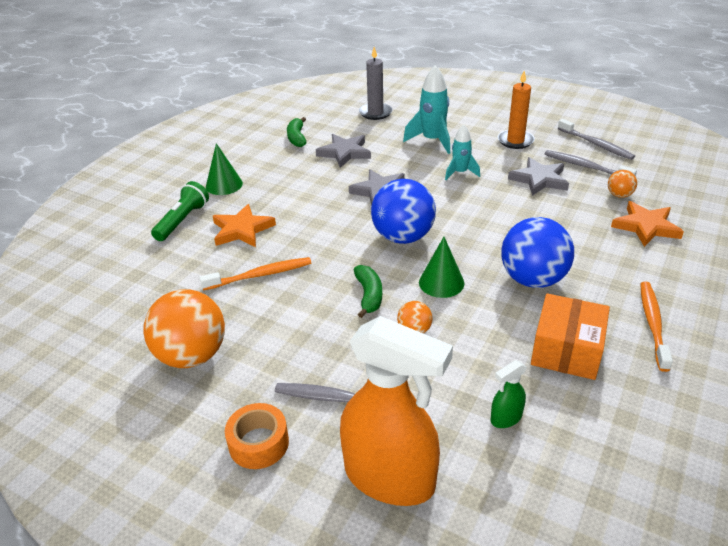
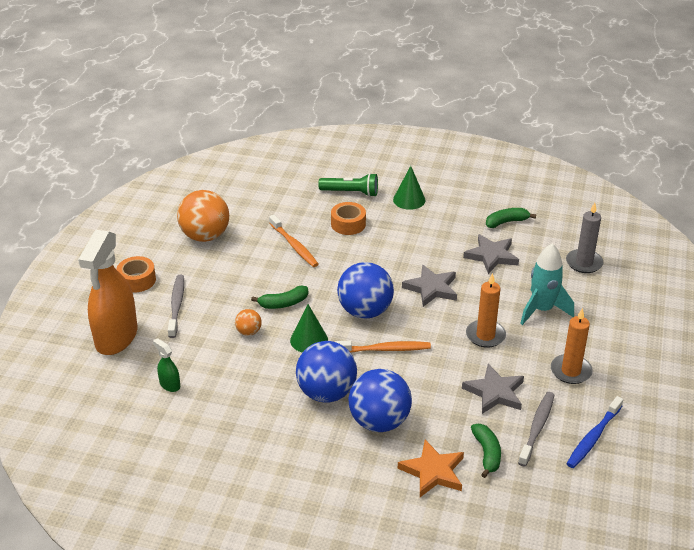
camera: 75 degrees right, 0 degrees up
orange star [213,204,276,247] -> orange tape [331,202,366,235]
turquoise rocket [445,125,480,180] -> orange candle [466,273,506,348]
orange box [531,293,610,380] -> none
grey toothbrush [558,119,635,160] -> blue toothbrush [566,396,623,468]
orange ball [608,170,637,198] -> green banana [471,424,501,478]
orange toothbrush [640,281,673,372] -> orange toothbrush moved to [335,341,431,353]
none -> blue ball [349,369,412,432]

